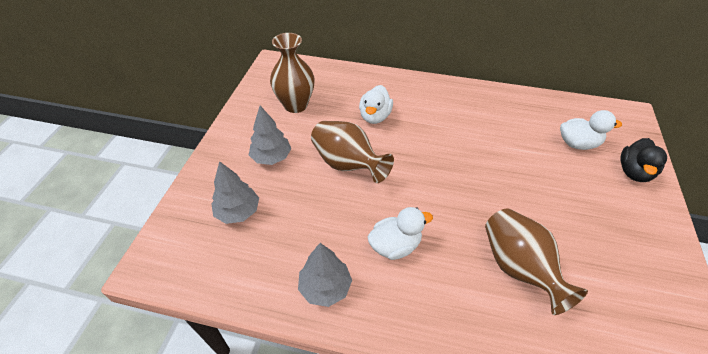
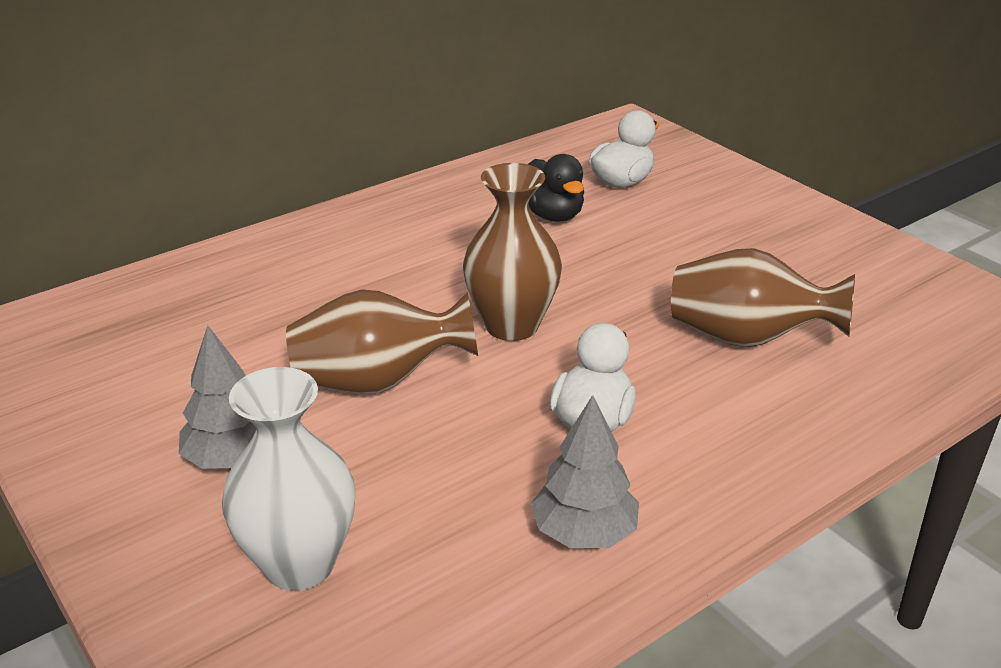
camera: 50 degrees left, 15 degrees down
grey tree [211,161,259,224] -> white vase [222,367,356,591]
brown vase [270,33,315,113] -> brown vase moved to [463,163,562,341]
white duck [359,85,393,124] -> none
black duck [620,138,667,182] -> black duck moved to [528,154,584,222]

